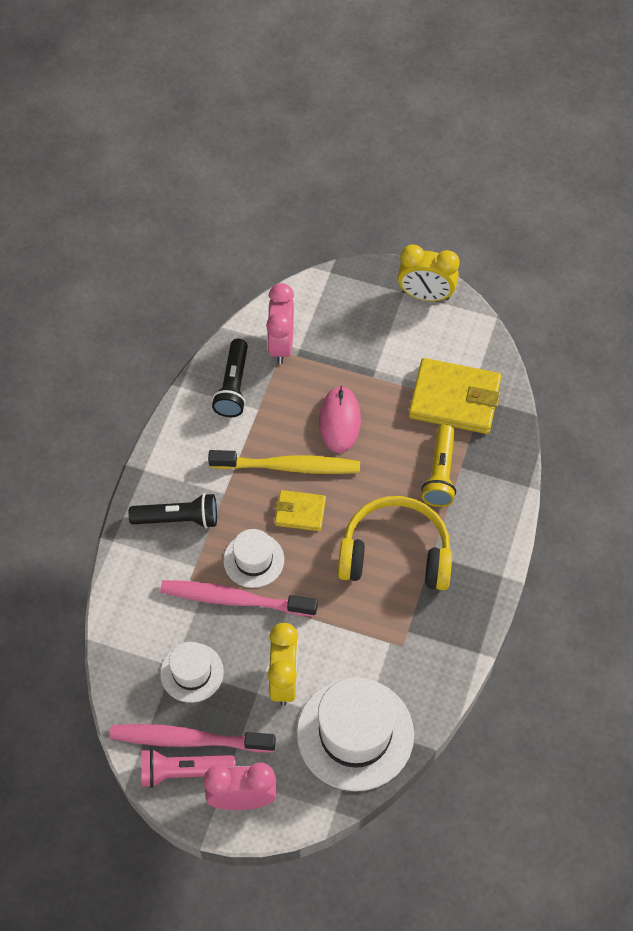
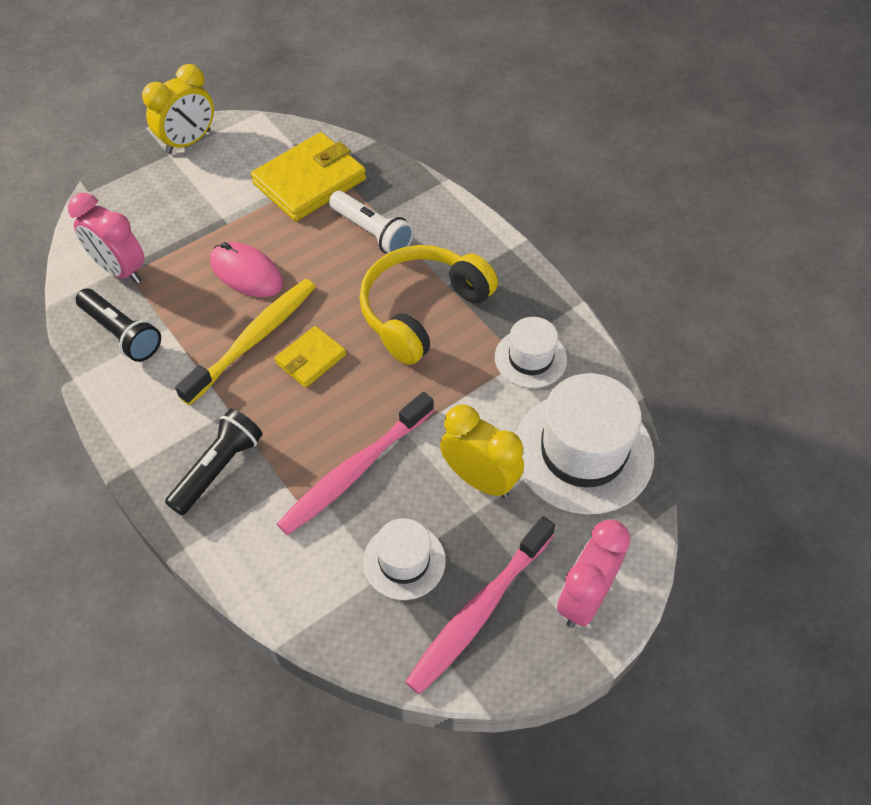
camera: 55 degrees left, 5 degrees down
pink flashlight [141,749,235,788] -> none
white hat [223,529,284,588] -> white hat moved to [495,317,567,388]
yellow flashlight [421,424,456,507] -> white flashlight [329,191,414,253]

